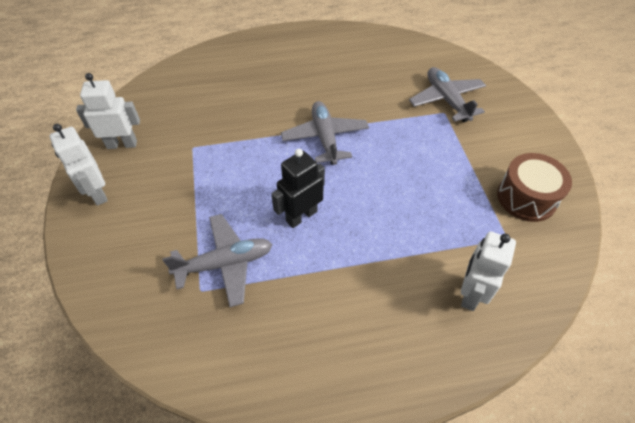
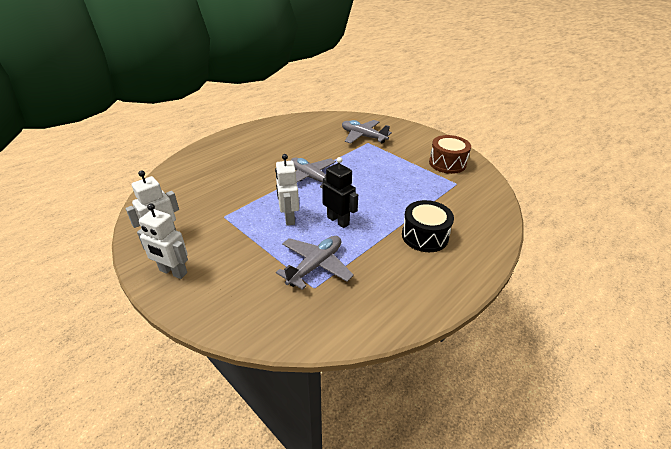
camera: 35 degrees left, 15 degrees down
black robot [271,149,325,228] -> black robot turned 120 degrees clockwise [322,157,358,228]
white robot [461,231,516,311] -> white robot moved to [275,154,299,226]
none -> black drum [402,200,454,252]

